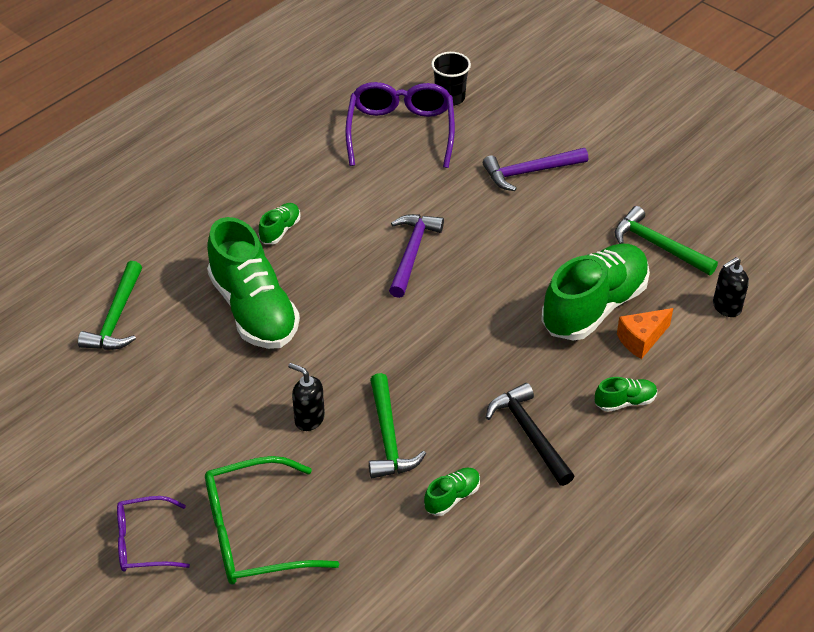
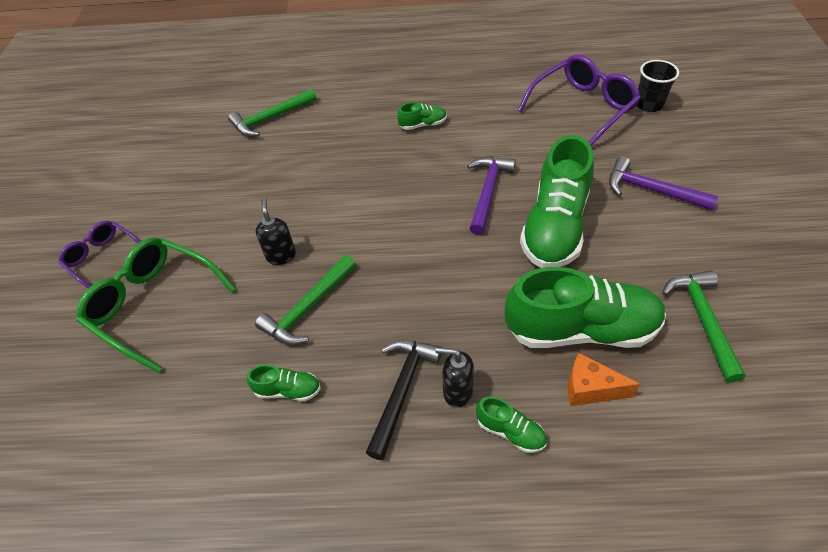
camera: 50 degrees right, 5 degrees up
green shoe [207,217,300,349] -> green shoe moved to [520,135,594,268]
purple hammer [389,214,444,298] -> purple hammer turned 45 degrees counterclockwise [467,157,516,235]
black soap dispenser [713,257,749,317] -> black soap dispenser moved to [435,347,474,408]

